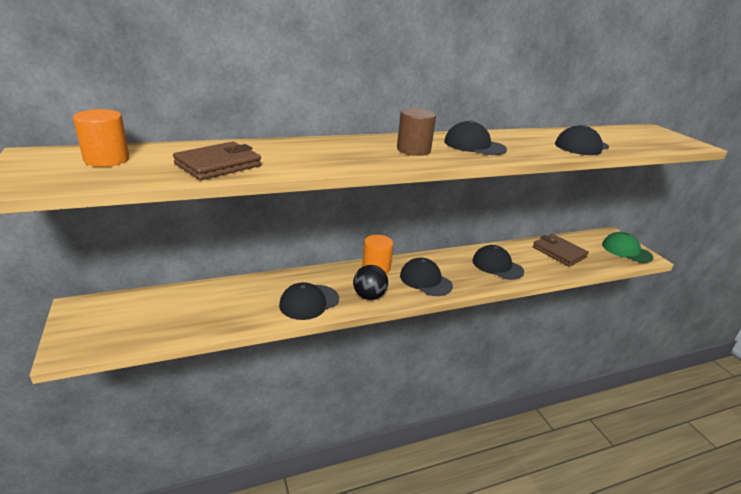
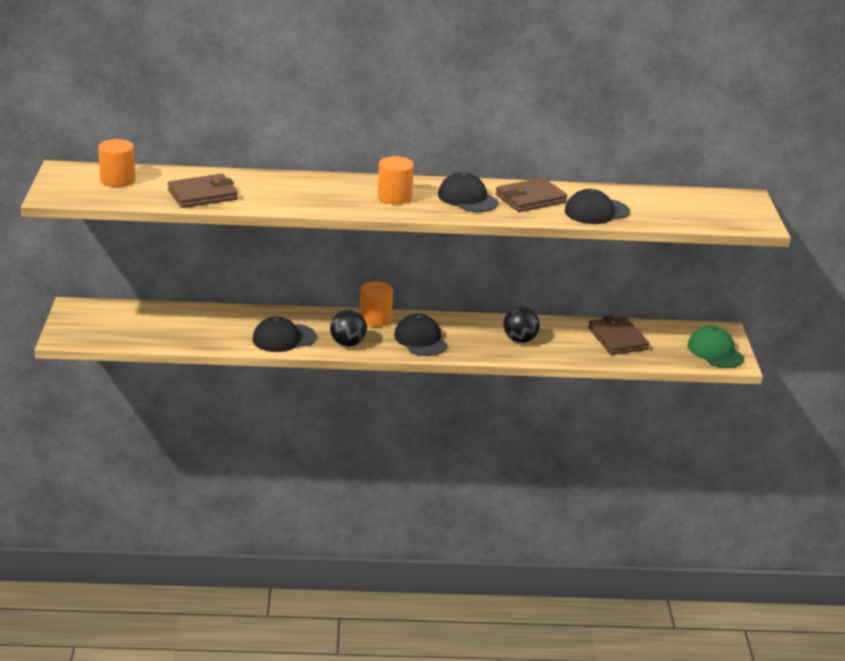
camera: 20 degrees right, 0 degrees up
brown cylinder [397,108,436,156] -> orange cylinder [378,156,414,205]
black cap [473,245,524,280] -> black ball [503,306,540,343]
none -> brown wallet [496,178,567,212]

